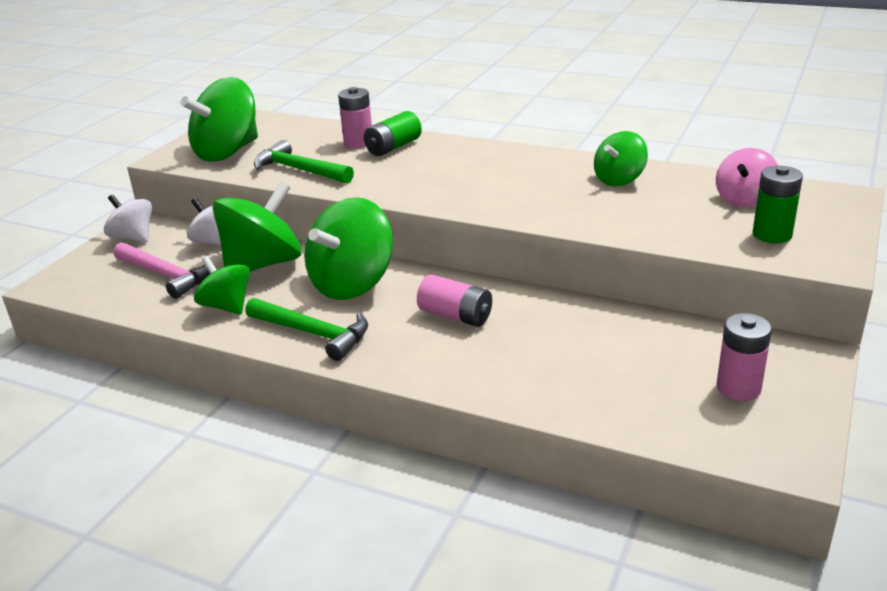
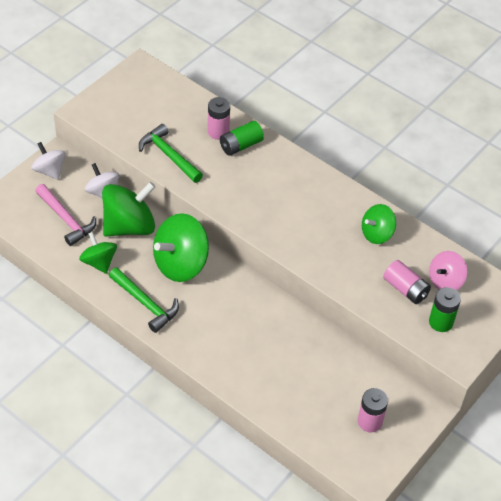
camera: 10 degrees right, 20 degrees up
green spinning top [181,77,258,162] -> none
pink battery [417,274,492,327] -> pink battery moved to [383,260,431,304]

